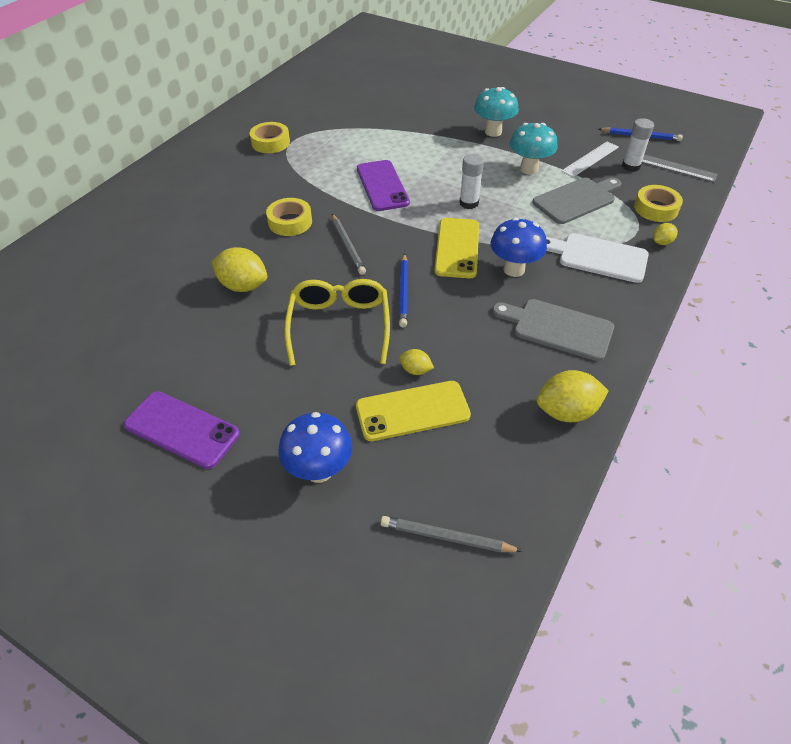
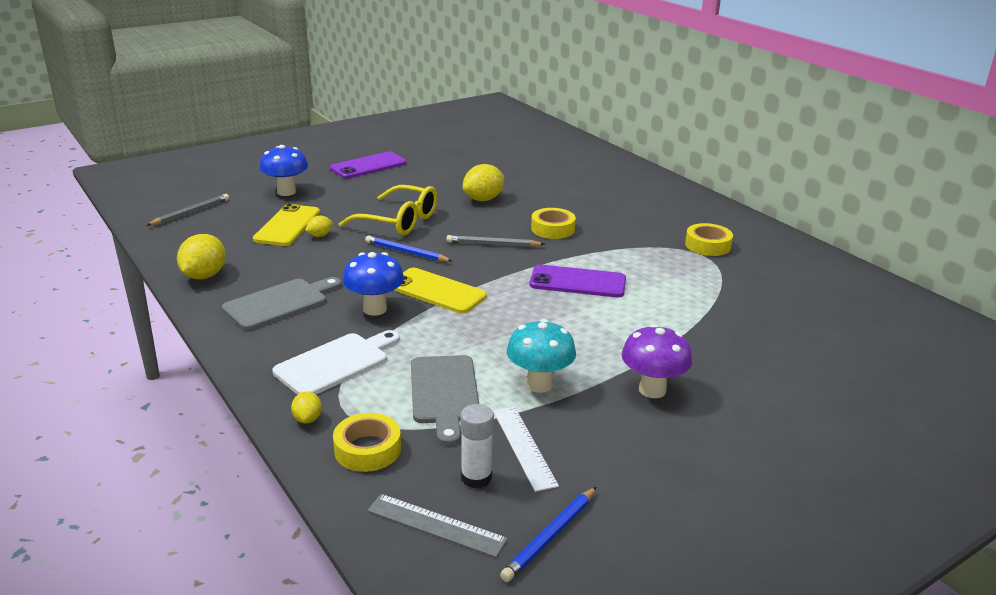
camera: 115 degrees right, 20 degrees down
white glue stick [459,154,484,209] -> none
turquoise mushroom [474,87,519,137] -> purple mushroom [621,324,692,398]
grey ruler [642,155,718,182] -> grey ruler turned 60 degrees clockwise [367,494,508,558]

